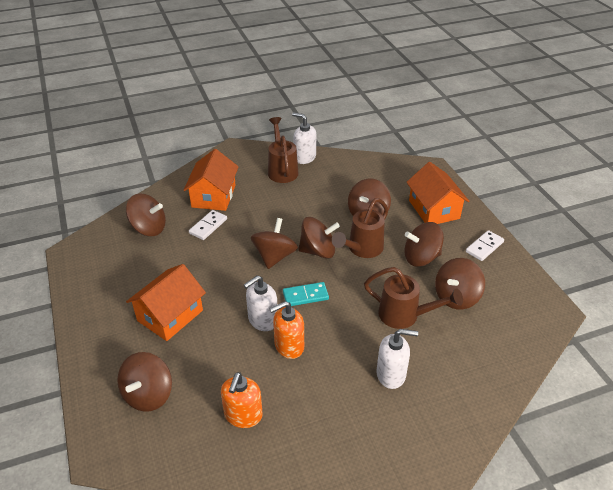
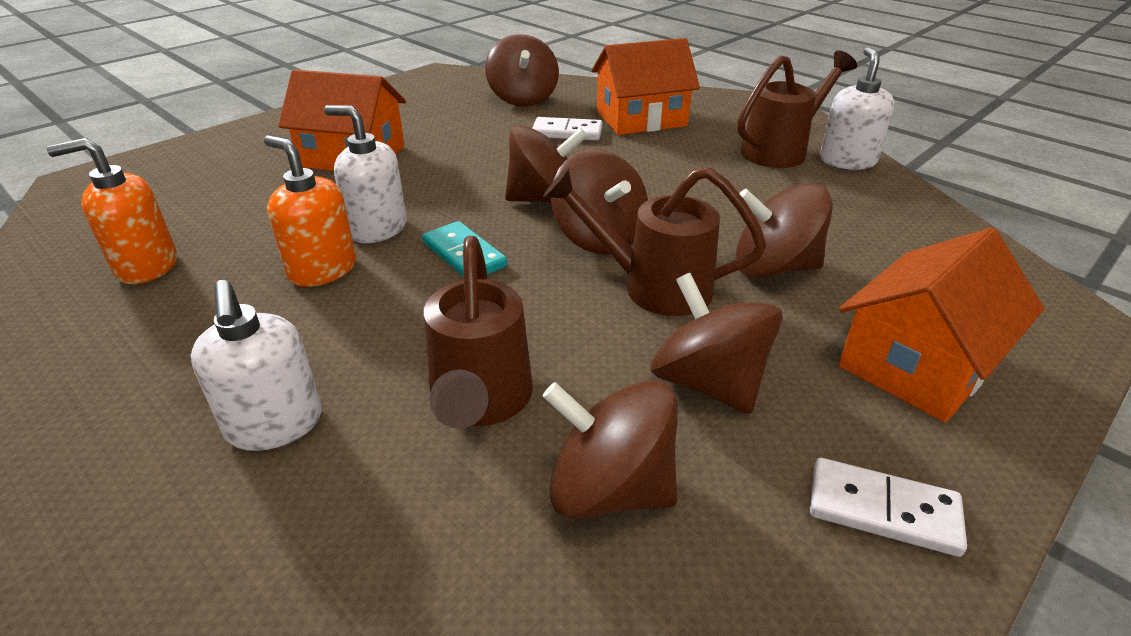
camera: 65 degrees right, 5 degrees down
brown spinning top [117,352,172,412] -> none

